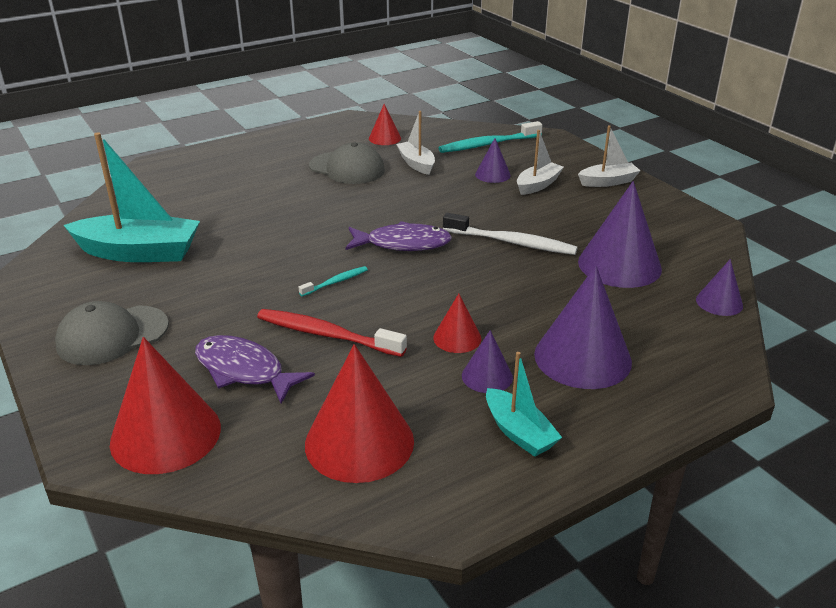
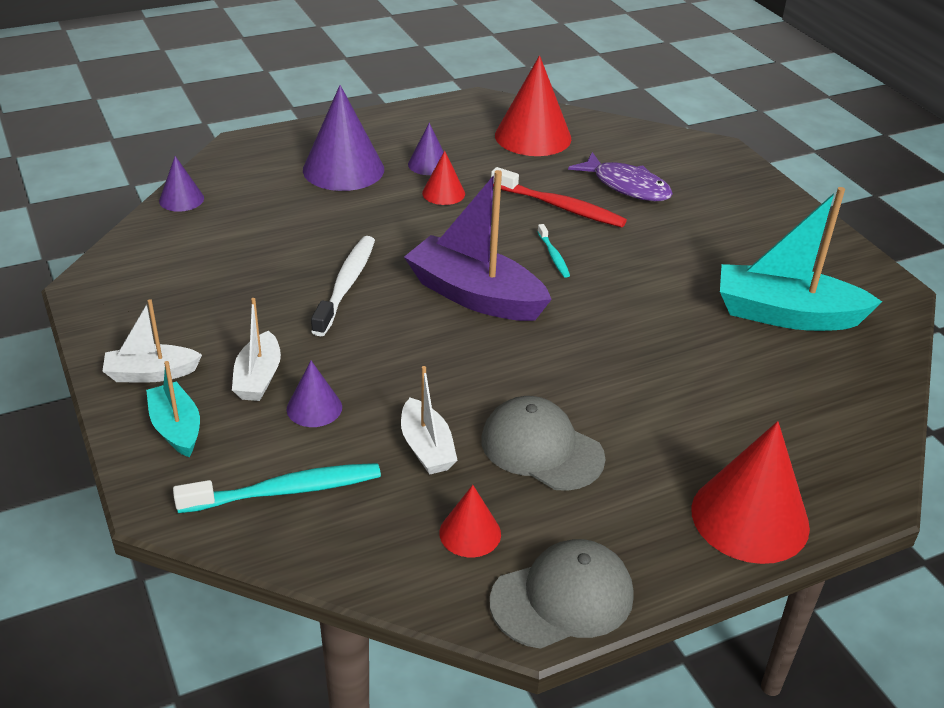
camera: 175 degrees left, 5 degrees up
grey cap [55,301,169,365] -> grey cap moved to [489,539,634,649]
red cone [110,337,221,474] -> red cone moved to [691,421,810,564]
turquoise toothbrush [299,266,368,296] -> turquoise toothbrush turned 75 degrees counterclockwise [537,224,570,278]
purple fish [345,221,452,251] -> purple boat [404,170,552,321]
white toothbrush [443,213,578,255] -> white toothbrush turned 75 degrees clockwise [311,236,375,336]
turquoise boat [486,352,562,457] -> turquoise boat moved to [146,361,200,457]
white boat [517,130,564,195] -> white boat turned 45 degrees counterclockwise [232,298,281,401]
purple cone [578,181,662,288] -> none

